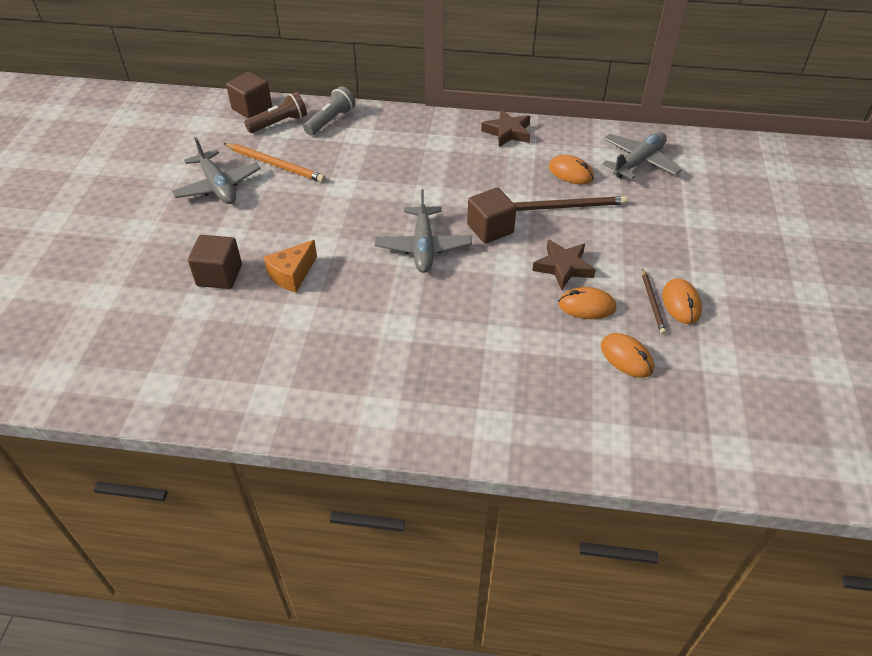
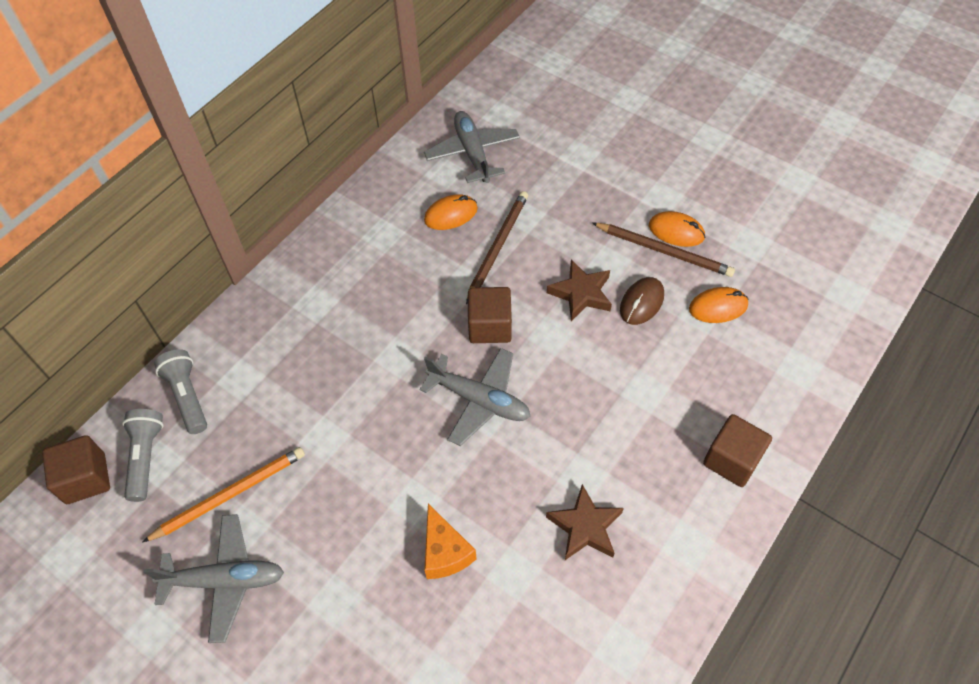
camera: 60 degrees left, 10 degrees up
brown cube [188,235,242,289] -> brown cube moved to [703,414,772,487]
brown flashlight [244,92,307,133] -> grey flashlight [122,409,164,502]
brown star [481,109,530,147] -> brown star moved to [546,484,624,560]
orange mouse [558,287,617,319] -> brown mouse [620,277,664,325]
brown pencil [642,268,666,334] -> brown pencil [592,223,735,277], size x1.67

